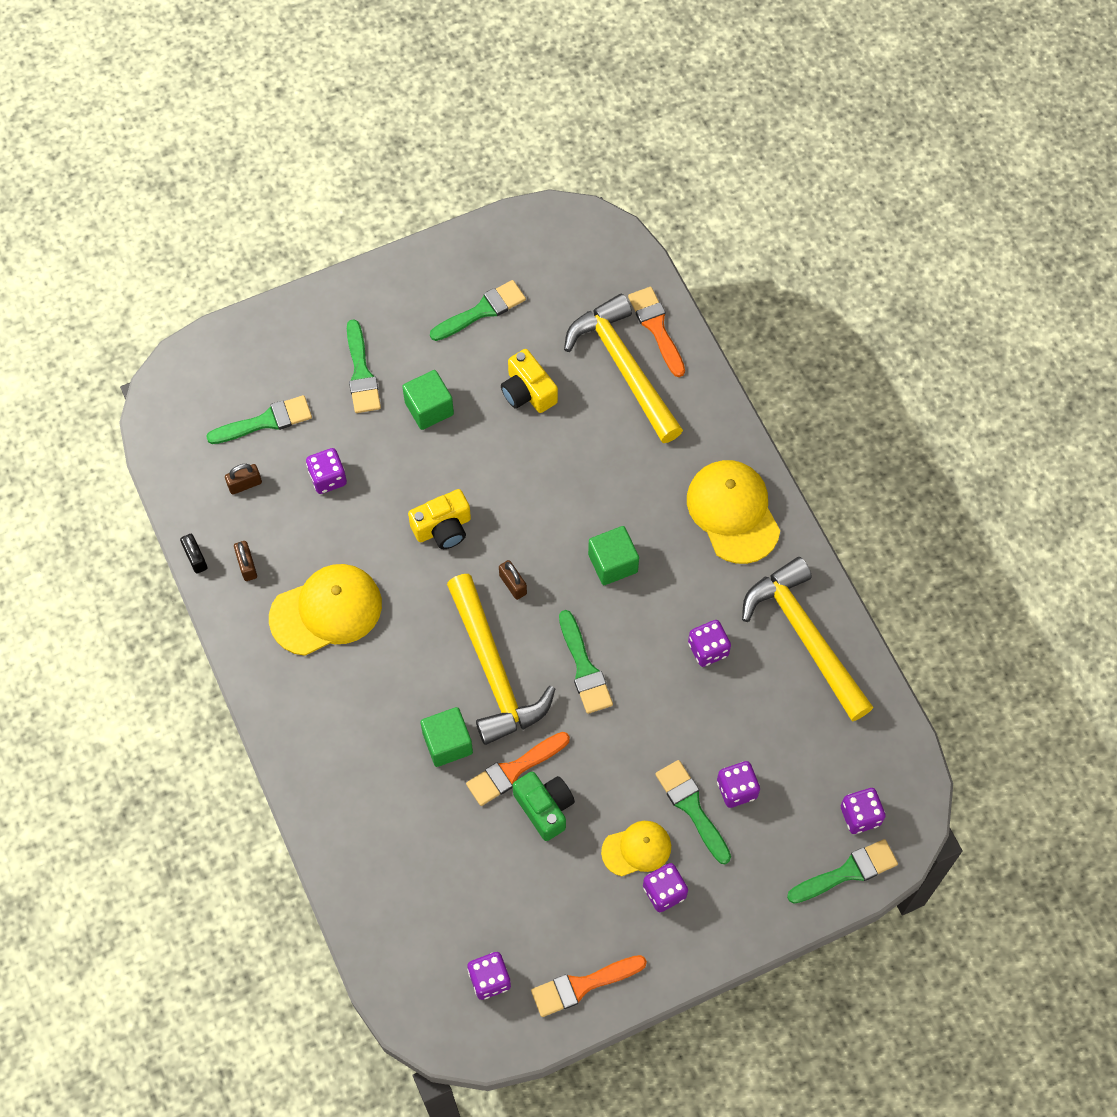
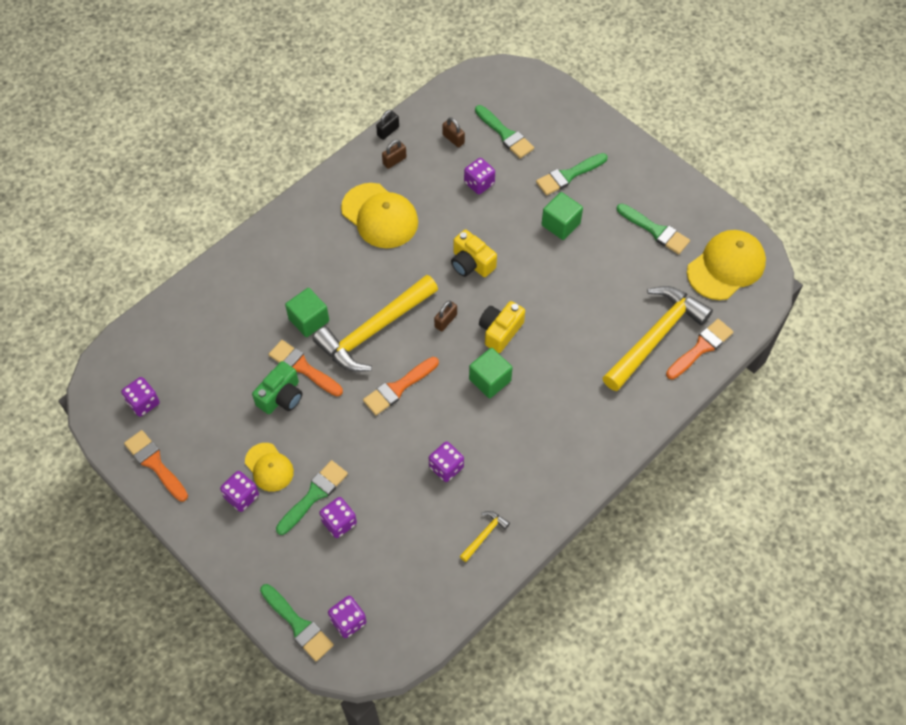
camera: 70 degrees right, 5 degrees down
yellow camera [501,349,558,413] -> yellow camera moved to [479,301,525,353]
green brush [559,610,613,714] -> orange brush [363,357,439,415]
yellow cap [687,460,780,564] -> yellow cap moved to [687,230,766,300]
yellow hammer [742,557,874,722] -> yellow hammer [460,511,510,562], size x0.41

